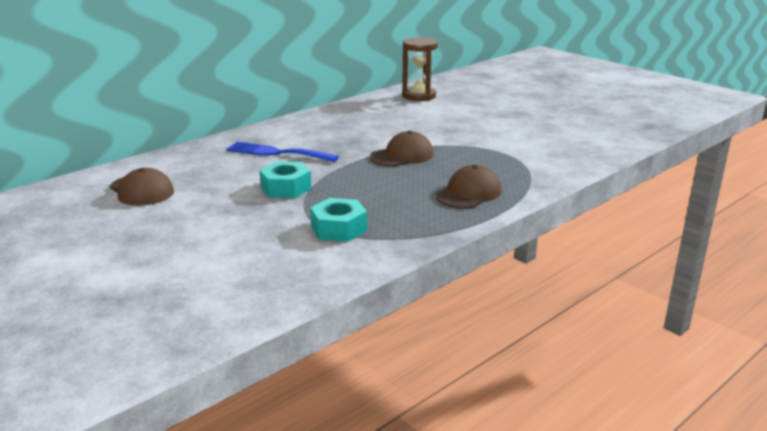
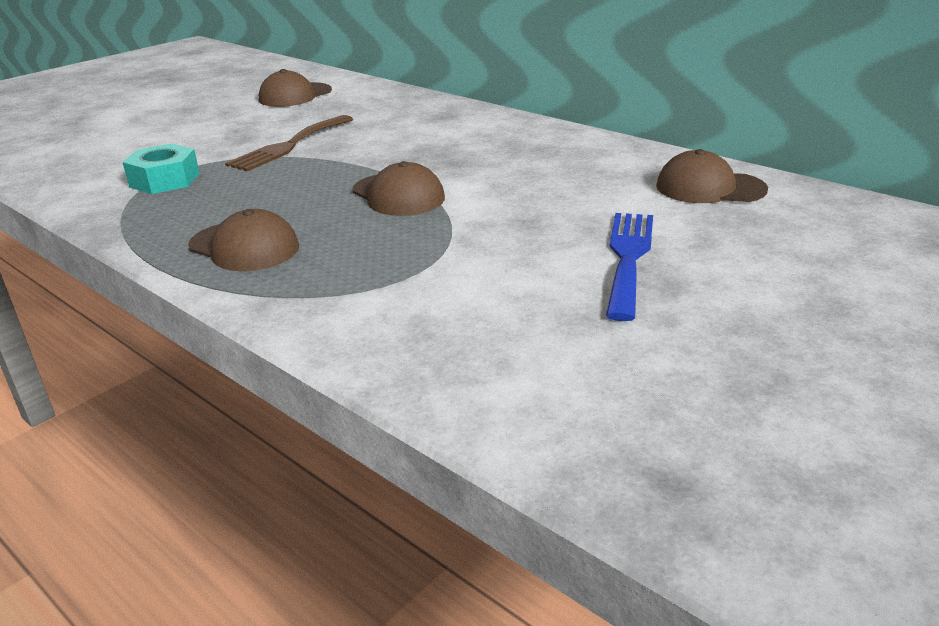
camera: 85 degrees right, 5 degrees up
blue fork [226,141,339,162] -> blue fork moved to [606,213,653,321]
turquoise nut [259,161,312,198] -> brown fork [225,115,353,171]
brown hourglass [402,37,438,101] -> brown cap [656,149,768,203]

